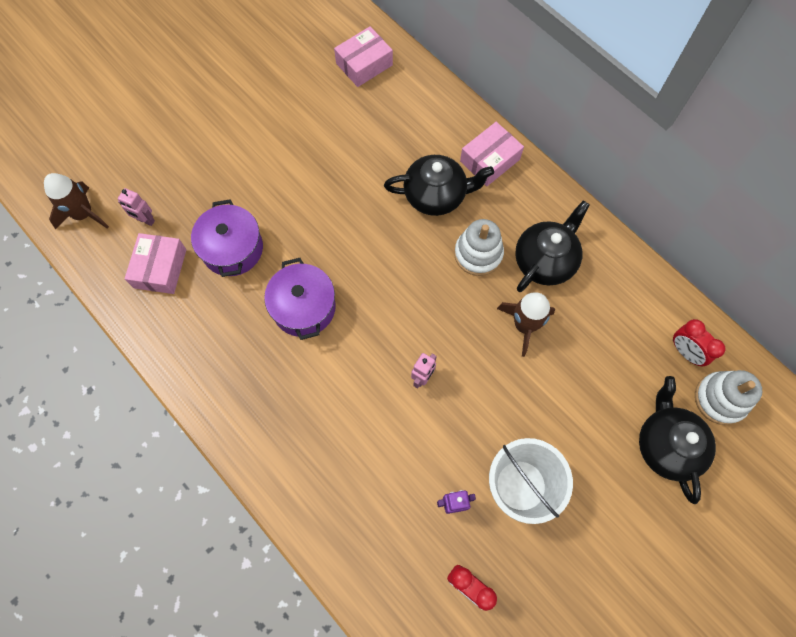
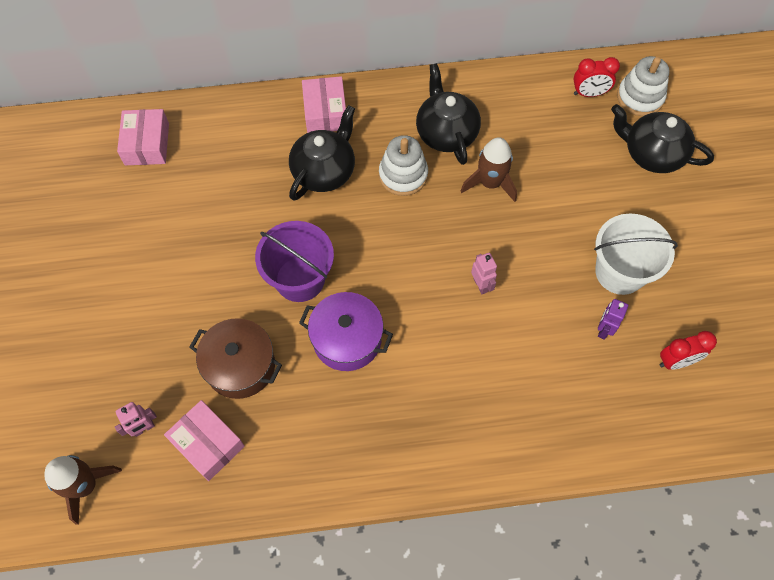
camera: 55 degrees left, 5 degrees down
purple pot [191,199,263,277] -> brown pot [189,318,282,399]
none -> purple bucket [255,221,334,302]

